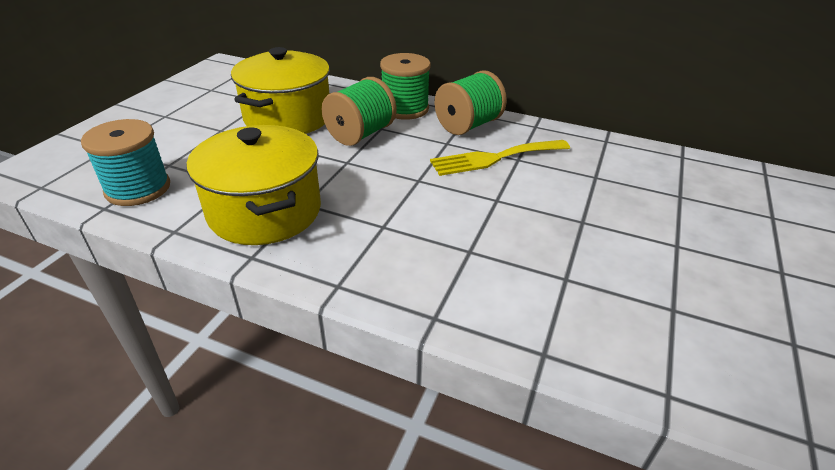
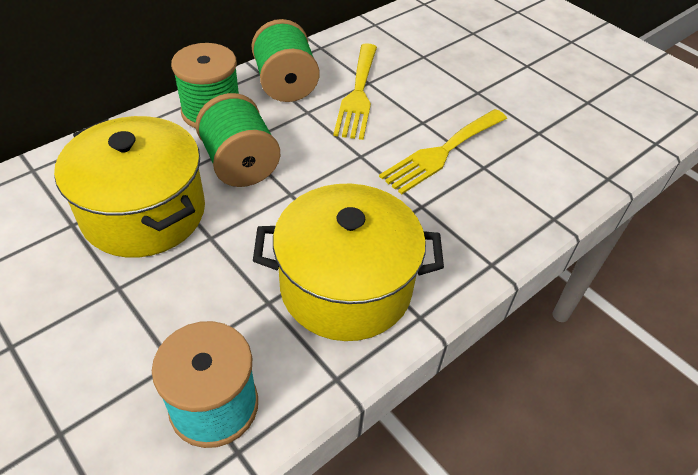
camera: 65 degrees left, 10 degrees up
none -> yellow fork [379,109,507,194]

